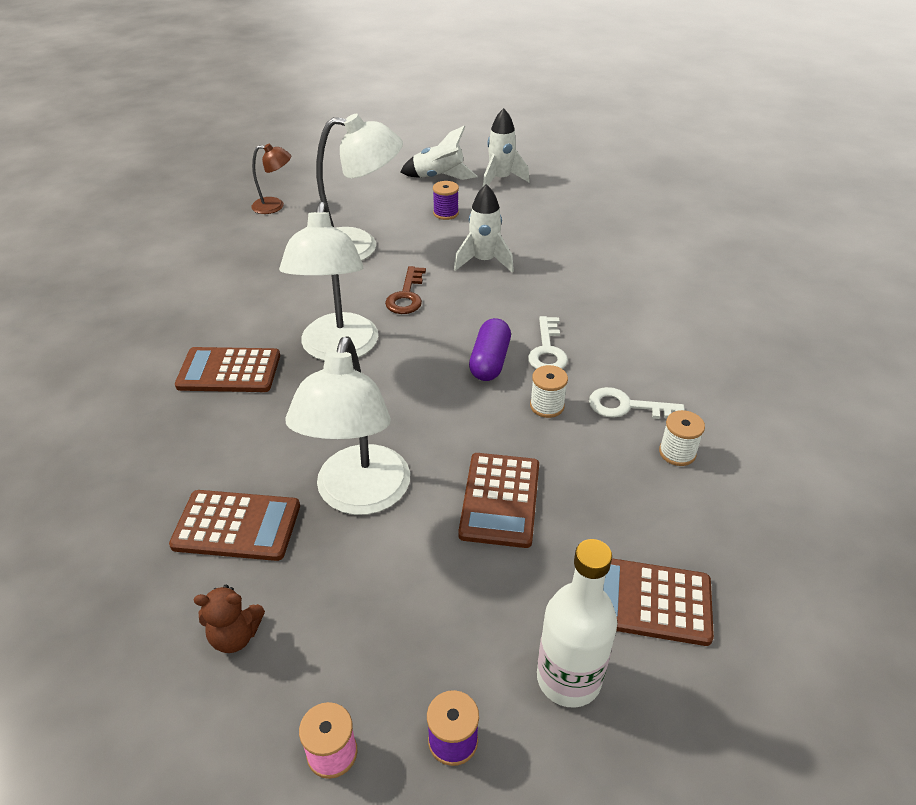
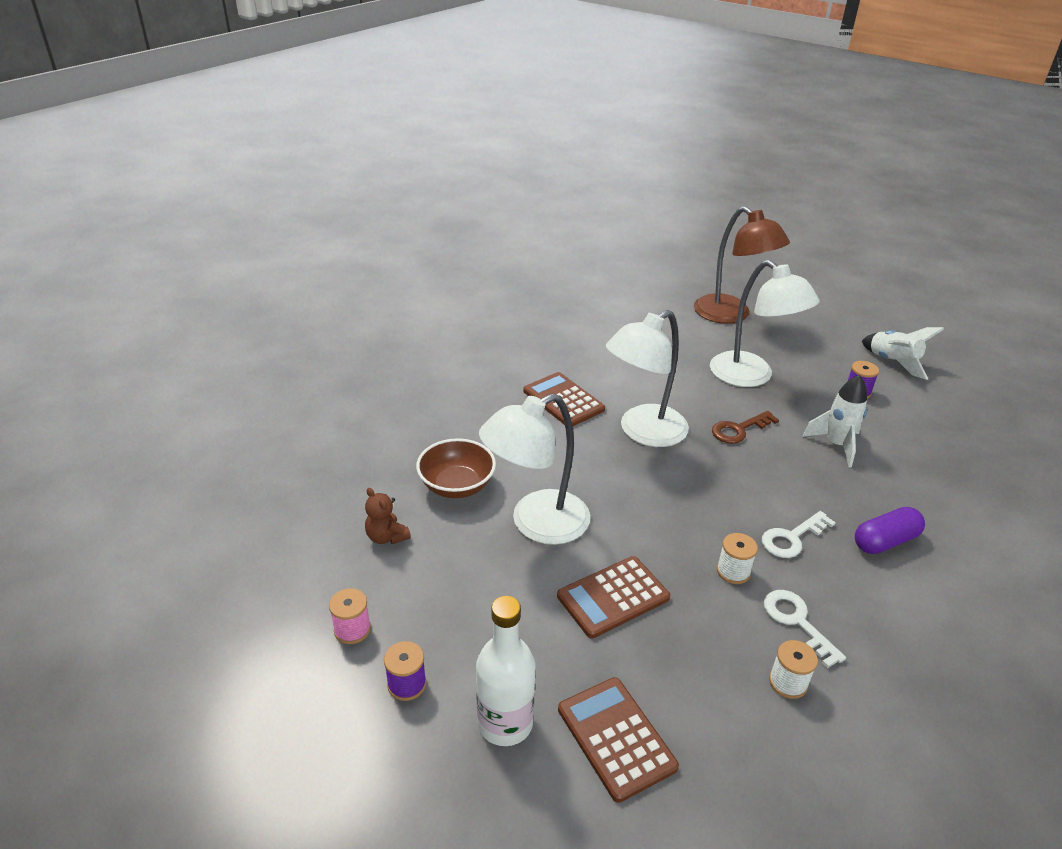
camera: 50 degrees right, 5 degrees down
brown calculator [169,490,300,561] -> brown bowl [416,438,496,498]
brown lamp [251,144,291,214] -> brown lamp [694,206,790,324], size x1.93
purple capsule [469,318,511,381] -> purple capsule moved to [855,507,925,554]
white rocket [483,108,530,186] -> none

